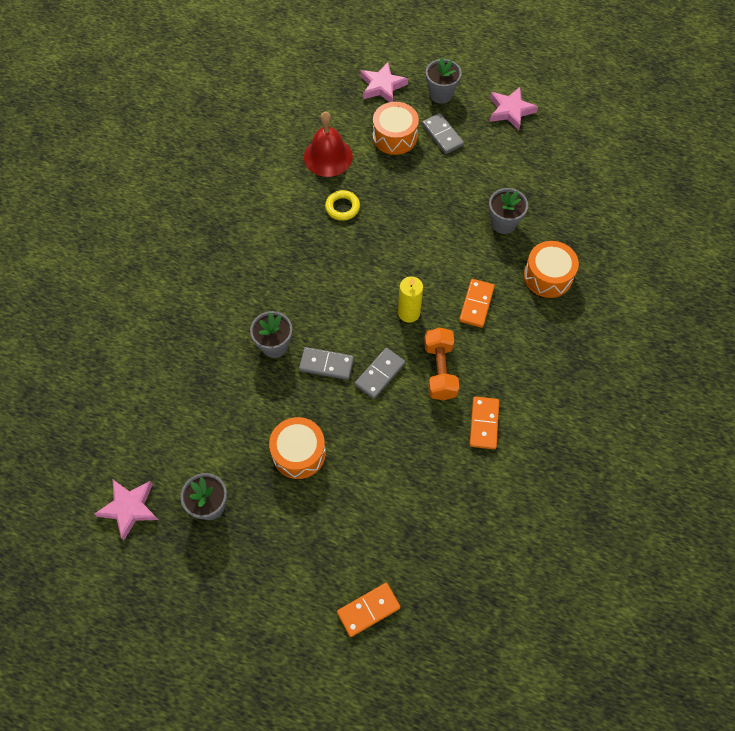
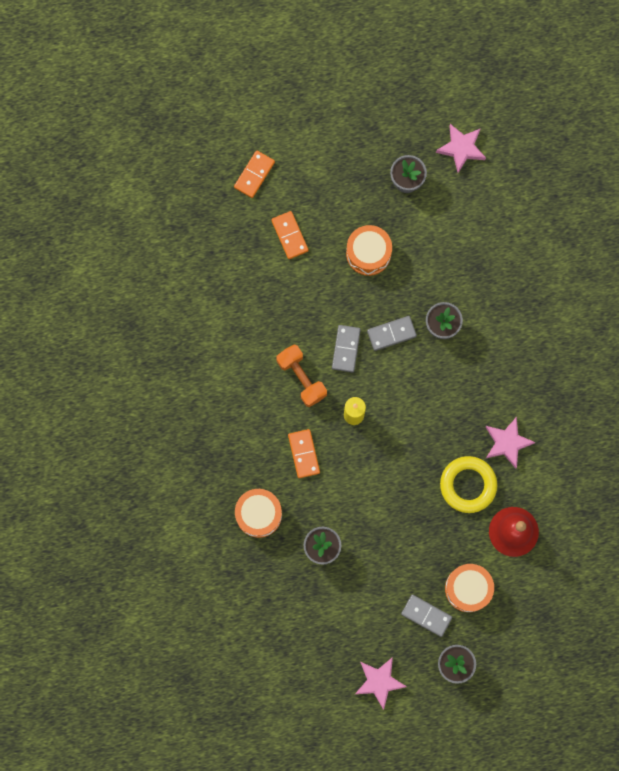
camera: 150 degrees right, 15 degrees up
yellow ring [325,190,360,221] -> yellow ring [440,456,497,513], size x1.66
pink star [361,62,408,102] -> pink star moved to [486,417,535,468]
orange domino [470,396,499,449] -> orange domino moved to [271,211,309,259]

